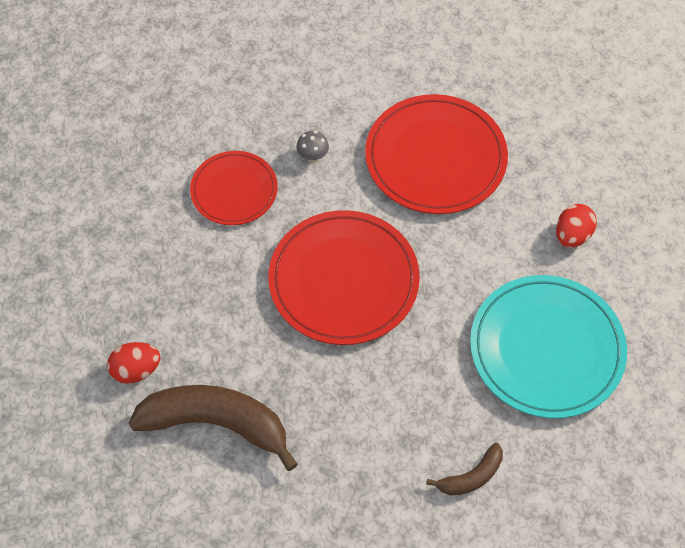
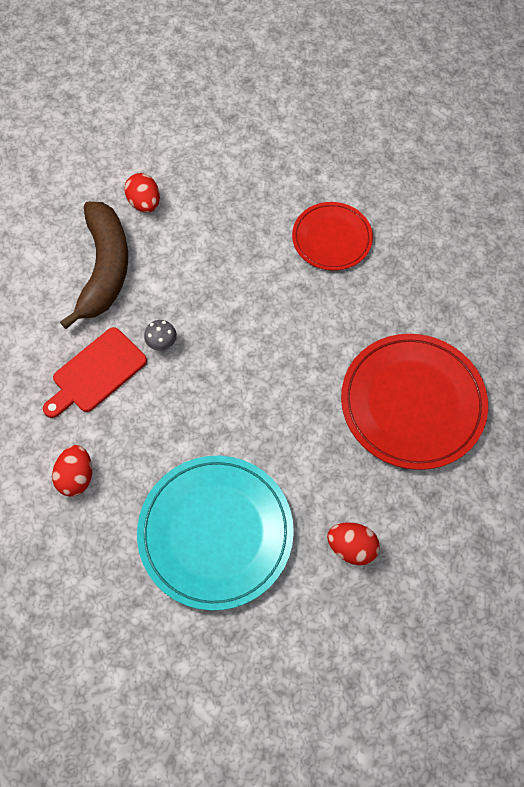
camera: 80 degrees right, 5 degrees up
red plate [268,210,420,345] -> none
grey mushroom [296,131,329,162] -> grey mushroom moved to [144,320,177,350]
brown banana [426,443,503,495] -> red egg [52,445,92,497]
none -> red cutting board [43,327,147,418]

